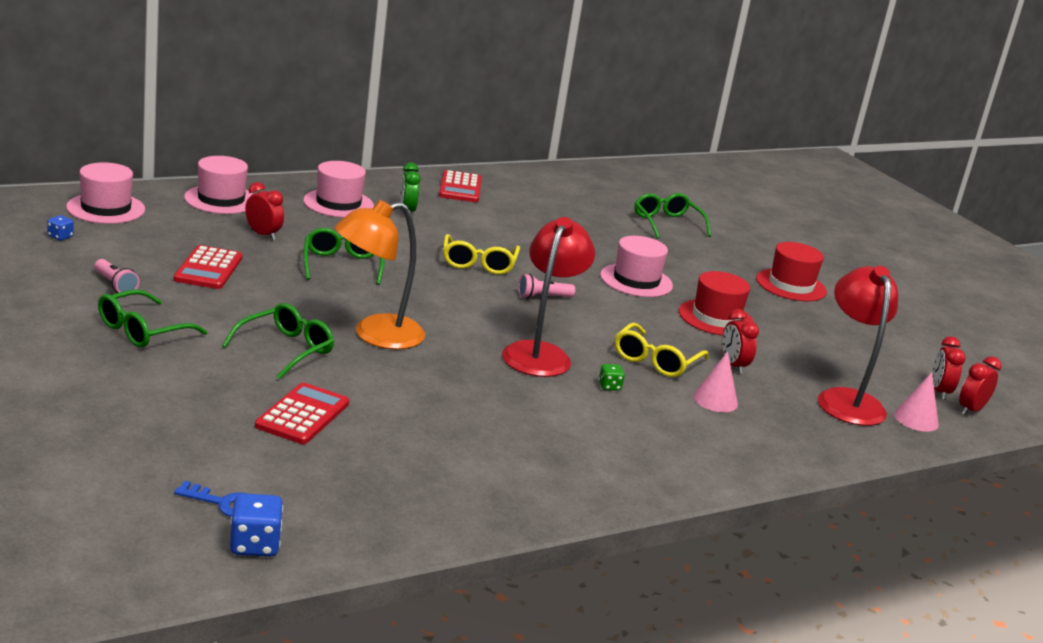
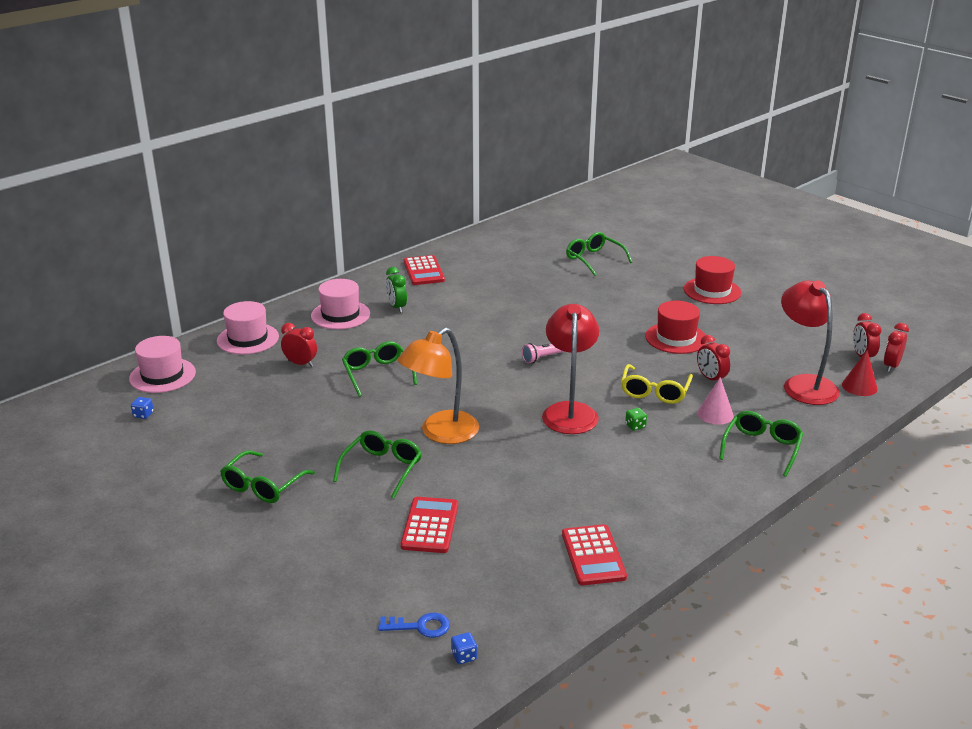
camera: 10 degrees left, 5 degrees up
pink flashlight [94,259,139,293] -> none
red calculator [174,245,242,289] -> red calculator moved to [562,524,627,585]
blue dice [230,493,283,557] -> blue dice [451,632,477,664], size x0.57
yellow glasses [443,234,520,275] -> none
pink hat [600,236,673,297] -> none
pink cone [894,372,939,432] -> red cone [842,351,878,396]
none -> green glasses [719,411,803,477]

